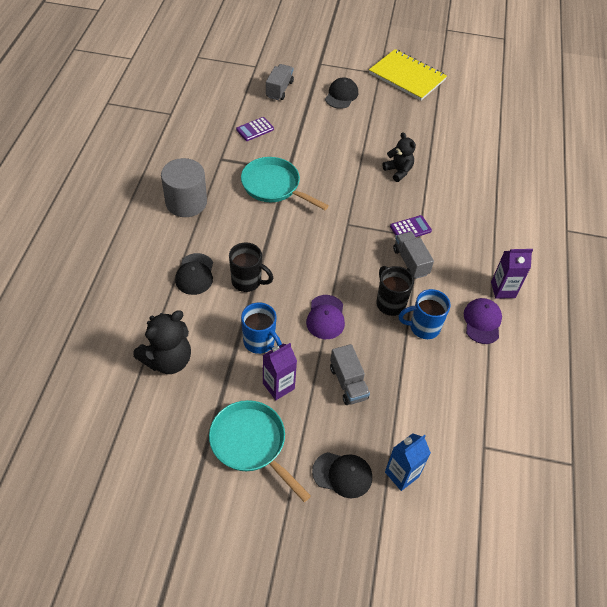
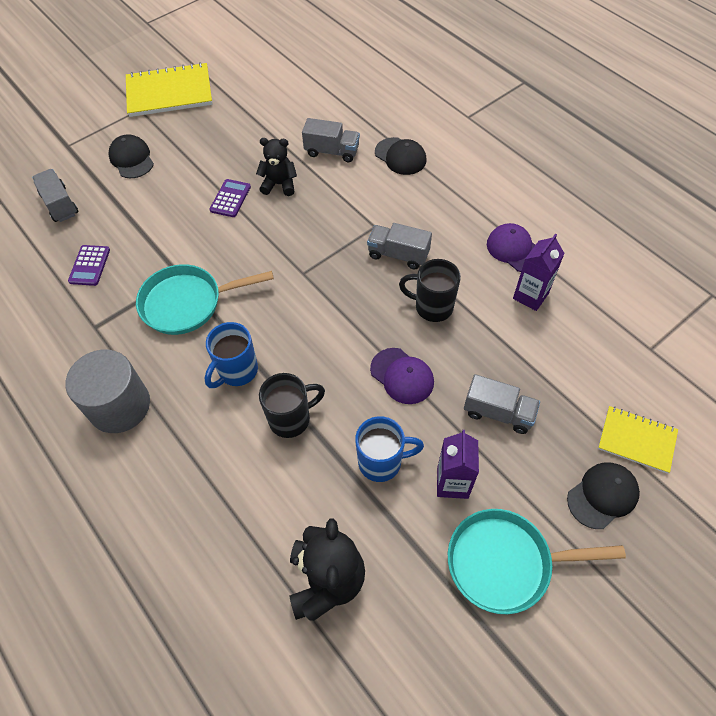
camera: 45 degrees left, 5 degrees up
black cap [175,253,213,295] -> black cap moved to [375,137,427,175]
blue carton [385,433,431,491] -> yellow notebook [598,406,678,474]
purple calculator [390,215,432,237] -> purple calculator moved to [210,179,251,217]
blue mug [399,289,451,339] -> blue mug moved to [204,322,258,388]
purple carton [491,249,533,299] -> purple carton moved to [513,233,565,311]
none -> grey truck [302,118,360,162]

